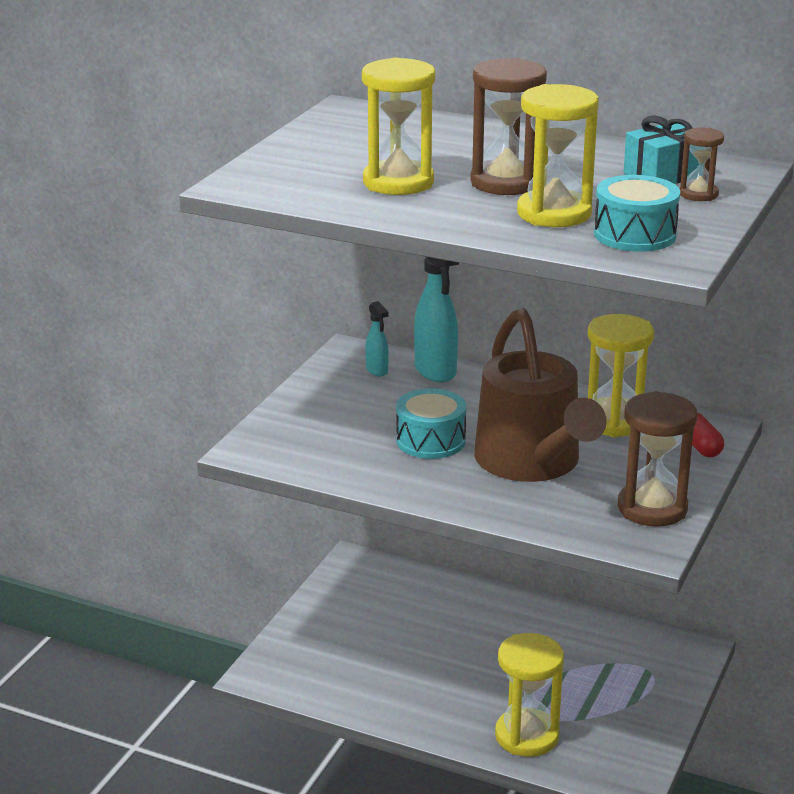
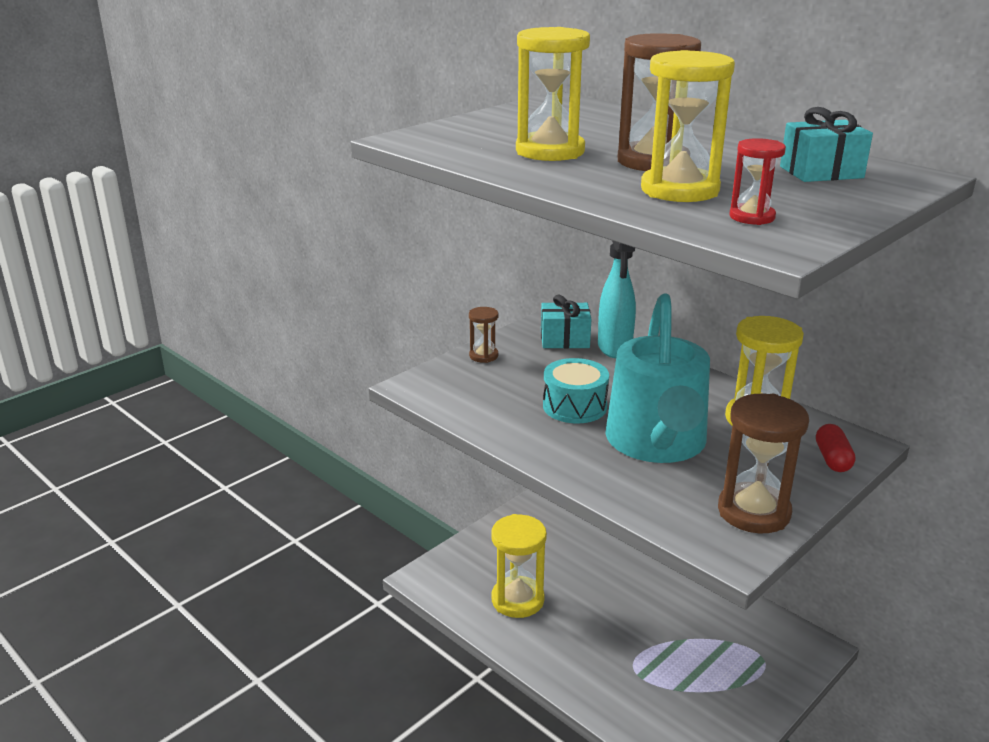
camera: 20 degrees right, 0 degrees up
turquoise spray bottle [365,301,389,376] -> turquoise gift [541,295,591,348]
brown watering can [474,308,607,482] -> turquoise watering can [605,293,710,463]
yellow hourglass [495,633,564,757] -> yellow hourglass moved to [491,514,547,618]
turquoise drum [594,175,680,252] -> red hourglass [729,138,786,225]
brown hourglass [680,128,724,201] -> brown hourglass moved to [469,307,499,363]

